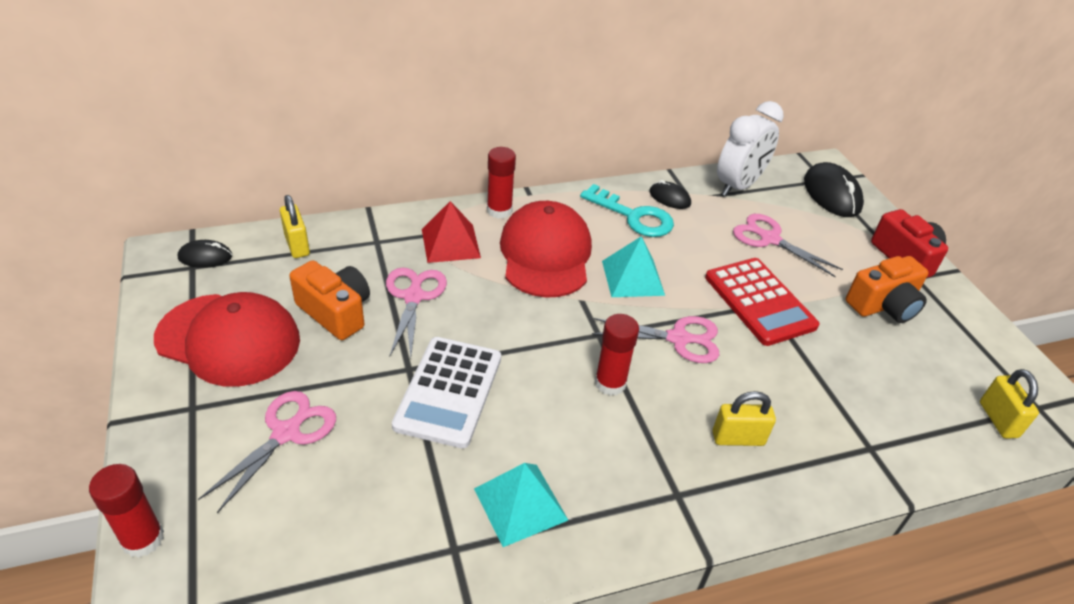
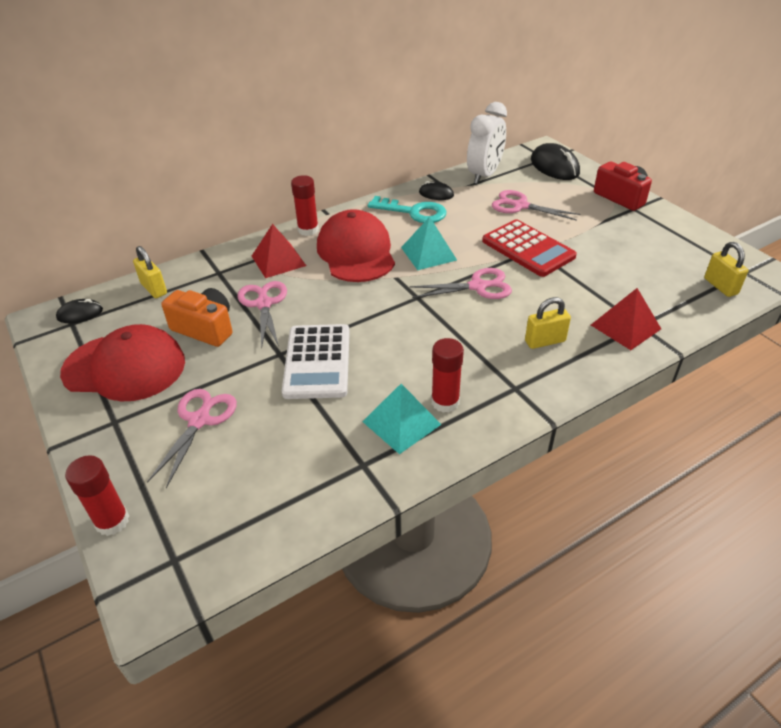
camera: 10 degrees left, 0 degrees up
red glue stick [595,314,639,396] -> red glue stick moved to [431,338,464,413]
orange camera [846,256,929,323] -> none
none -> red pyramid [591,288,661,350]

